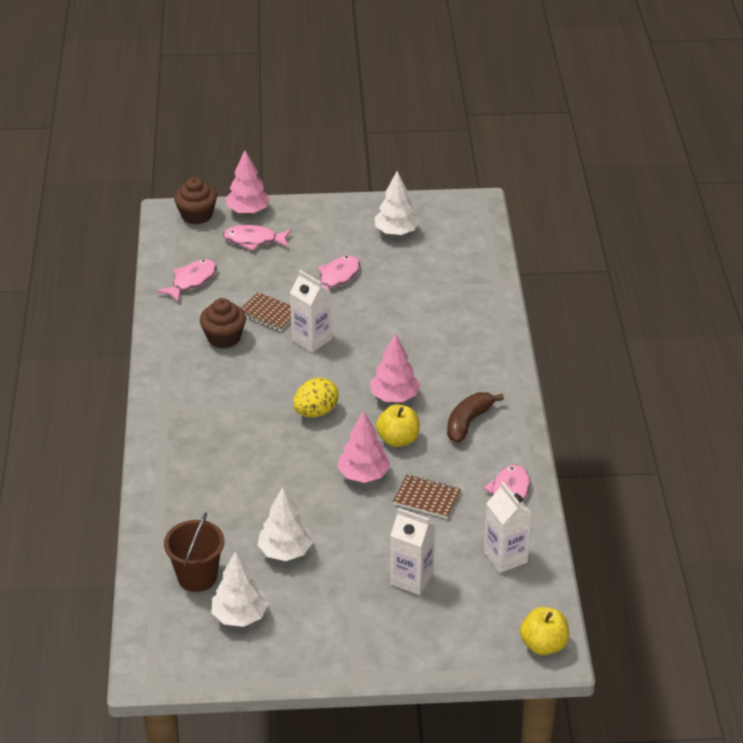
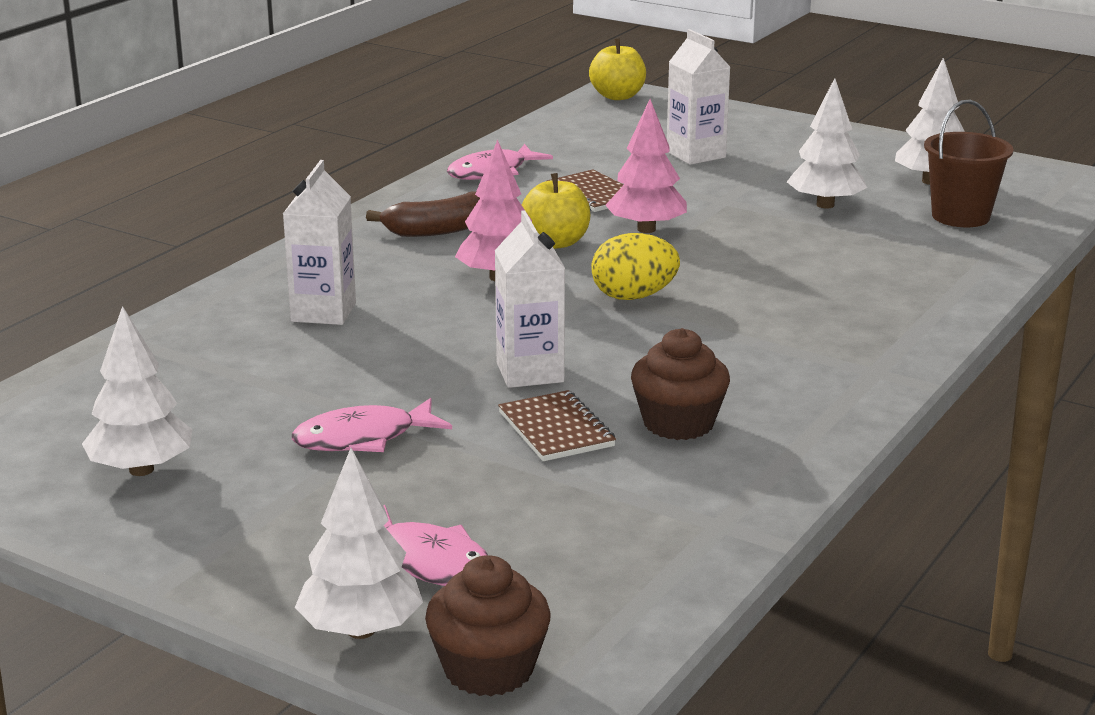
camera: 145 degrees left, 15 degrees down
pink fish [156,259,217,302] -> none
pink tree [226,150,270,214] -> white tree [295,448,423,639]
white carton [484,481,532,573] -> white carton moved to [283,160,356,325]

